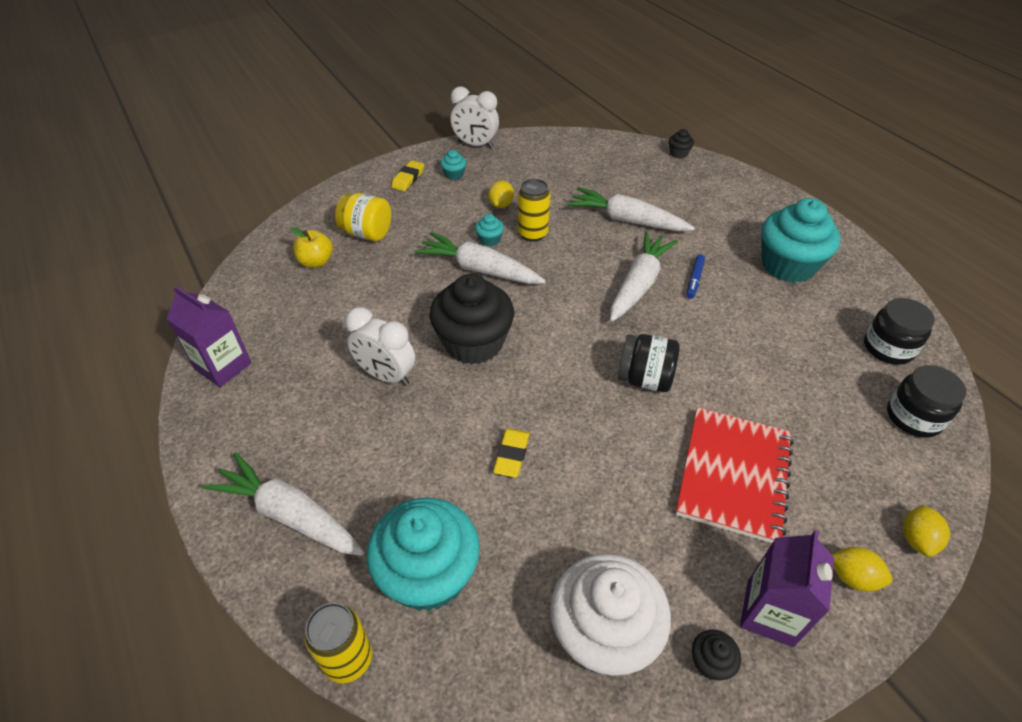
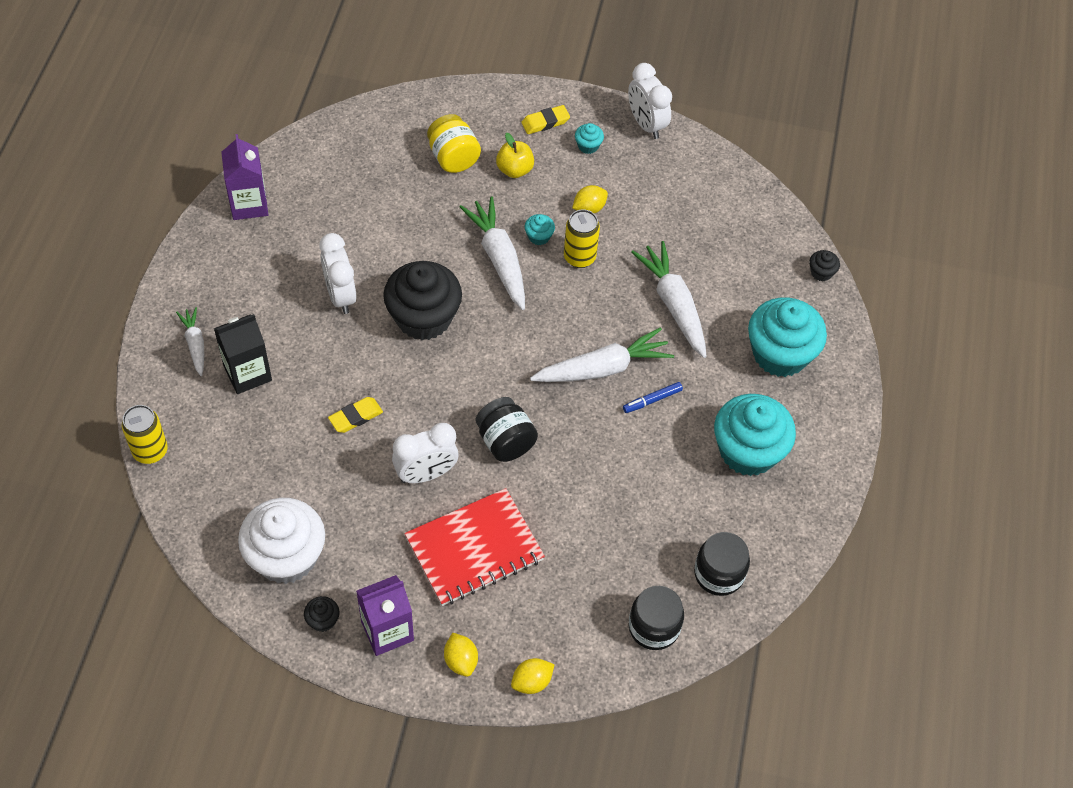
camera: 40 degrees right, 10 degrees up
white carrot [202,452,365,556] -> white carrot [176,307,204,376], size x0.56
yellow apple [291,228,333,268] -> yellow apple moved to [496,133,534,178]
turquoise cupcake [367,497,480,611] -> turquoise cupcake moved to [748,297,827,377]
none -> black carton [214,314,272,394]
none -> white clock [392,423,458,483]

